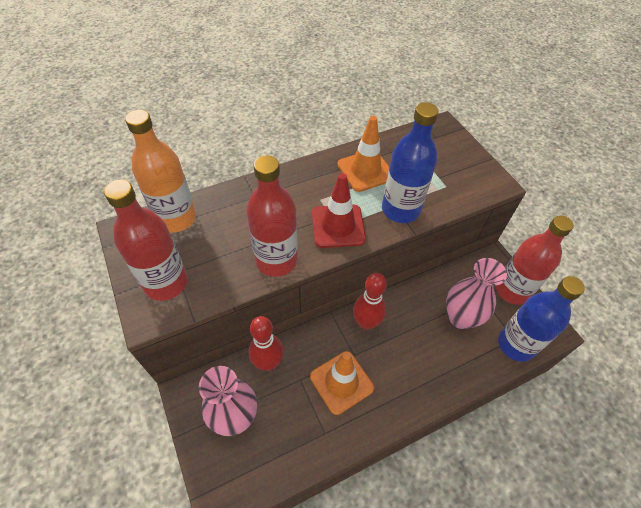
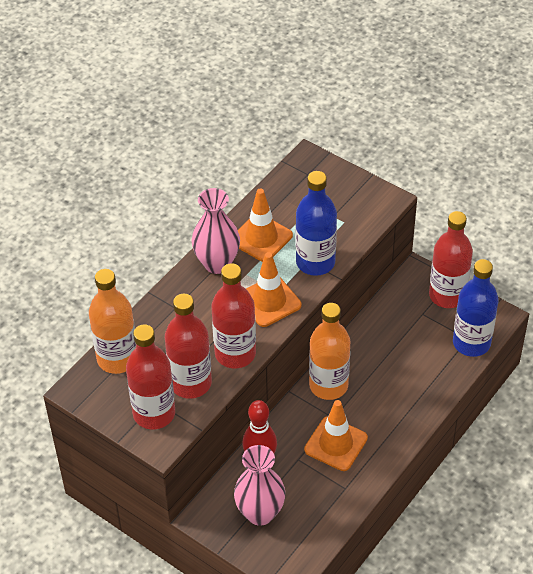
camera: 25 degrees left, 5 degrees down
red traffic cone [312,173,366,248] -> orange traffic cone [246,252,301,327]
red bowling pin [353,273,387,330] -> orange bottle [309,303,350,400]
pink vase [446,258,507,329] -> pink vase moved to [192,188,240,274]
none -> red bottle [165,294,212,399]

